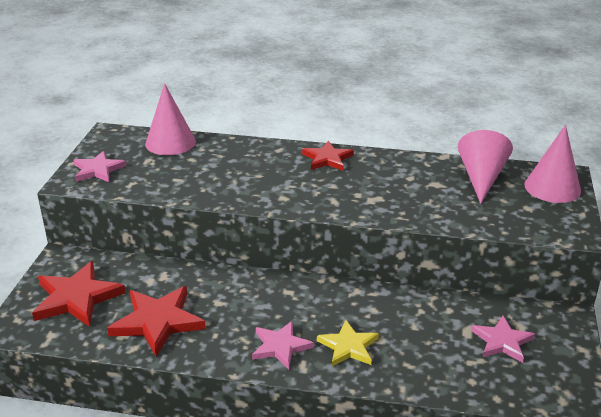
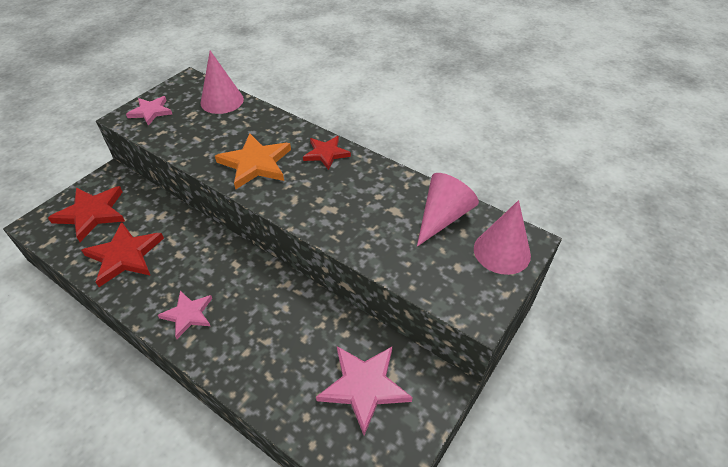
camera: 25 degrees right, 15 degrees up
yellow star [317,320,379,366] -> none
pink star [471,316,535,363] -> pink star [316,346,413,435], size x1.57
none -> orange star [215,133,291,189]

